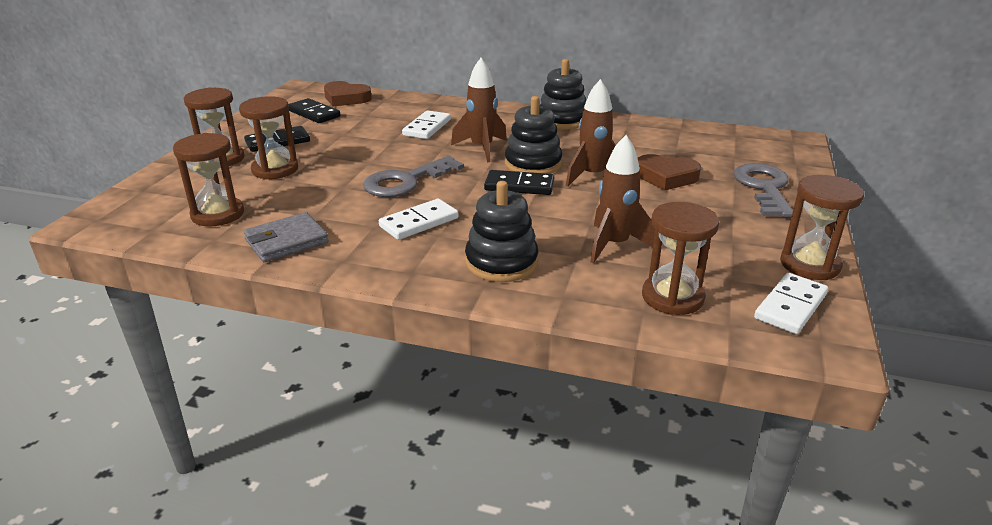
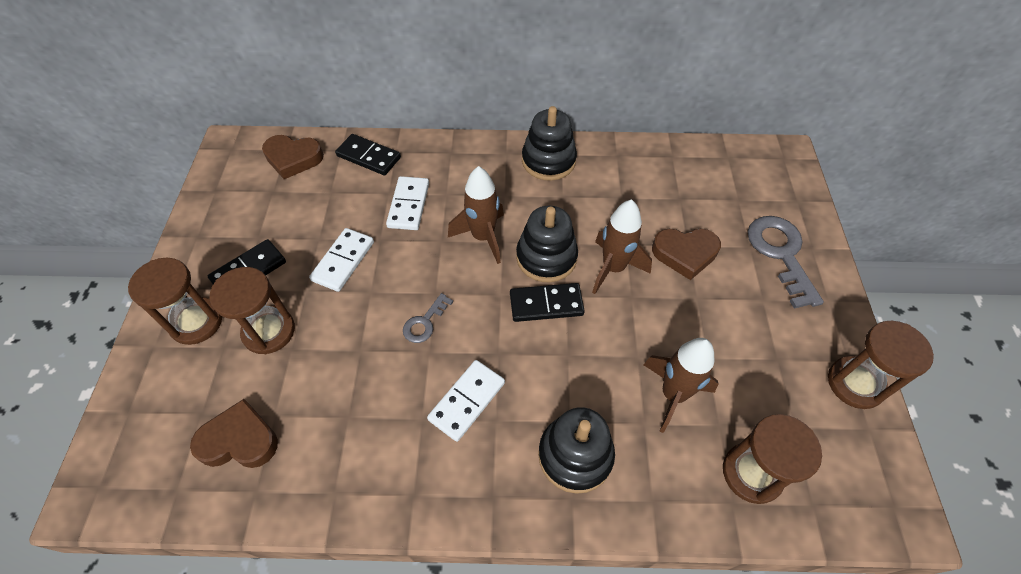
camera: 15 degrees left, 25 degrees up
brown hourglass [173,133,244,226] -> brown heart [190,399,278,468]
grey wallet [244,212,329,262] -> none
black domino [288,98,340,123] -> black domino moved to [335,134,401,175]
grey key [363,156,464,197] -> grey key [403,293,453,343], size x0.52
white domino [754,273,828,334] -> white domino moved to [309,228,374,292]

